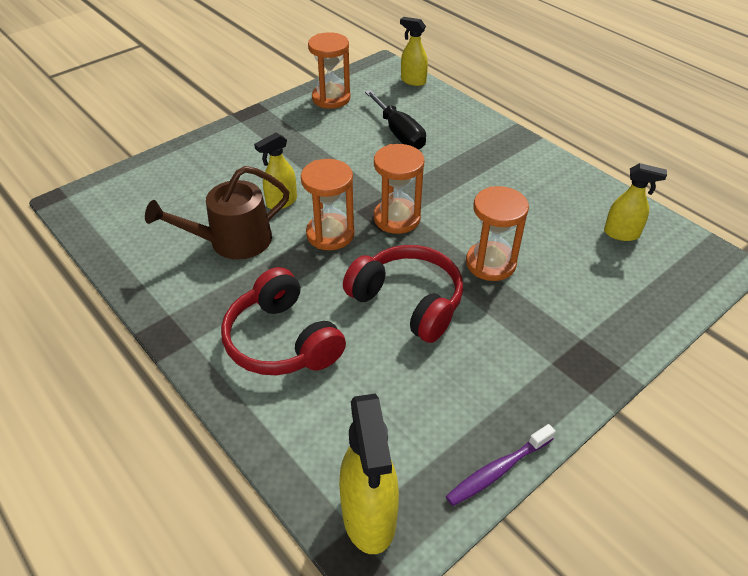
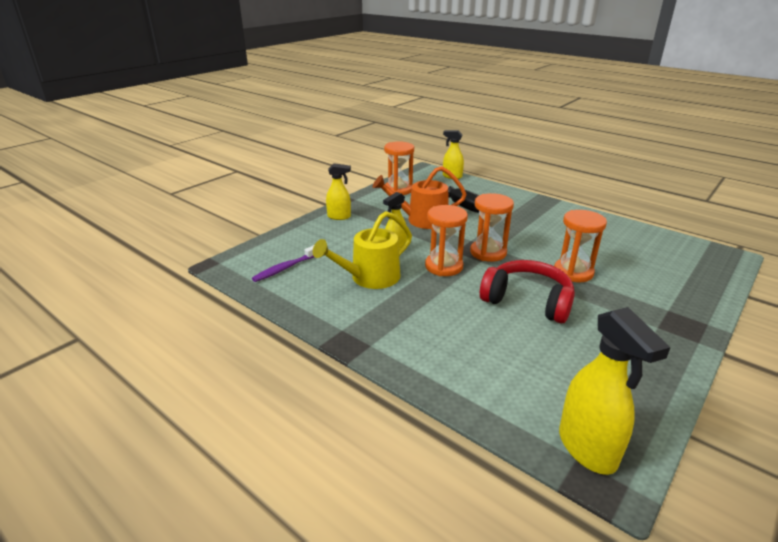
camera: 10 degrees left, 15 degrees down
brown watering can [145,166,290,260] -> yellow watering can [313,211,412,289]
red headphones [221,267,346,375] -> none
purple toothbrush [446,424,556,506] -> purple toothbrush moved to [252,245,314,282]
yellow spray bottle [604,163,667,241] -> yellow spray bottle moved to [326,163,351,220]
none -> orange watering can [373,166,466,229]

